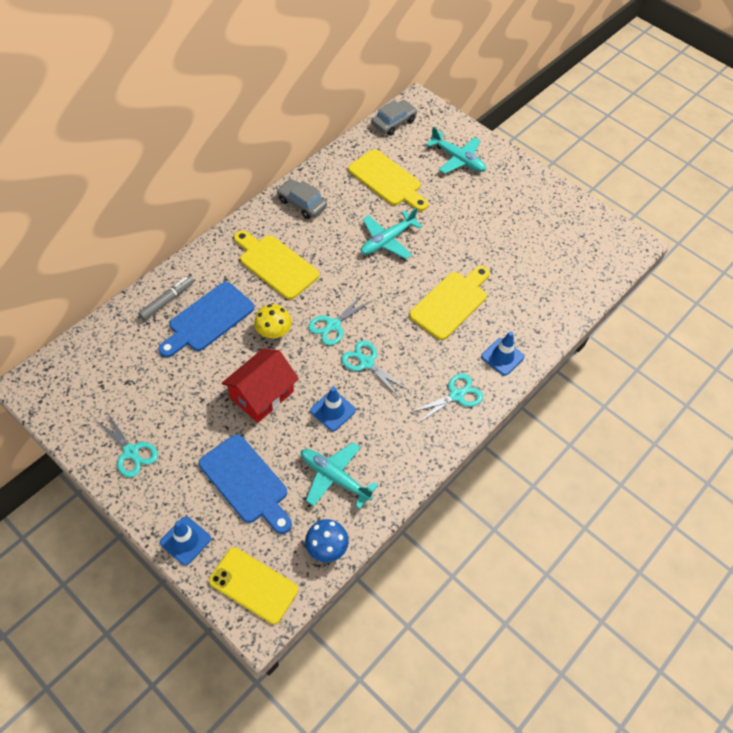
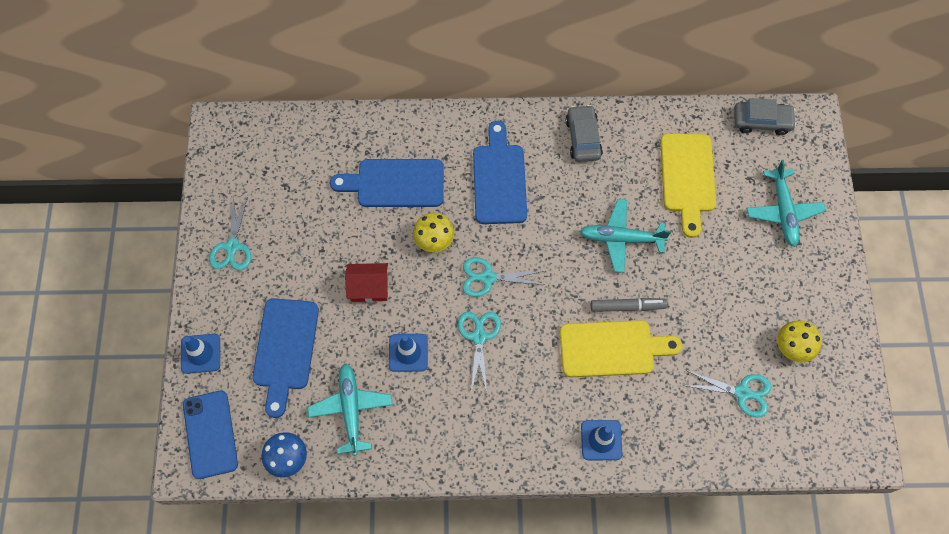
camera: 50 degrees right, 10 degrees up
grey marker [138,276,194,320] -> grey marker moved to [591,298,667,312]
yellow phone [209,547,298,624] -> blue phone [183,391,238,479]
red house [221,348,299,423] -> red house [345,263,388,302], size x0.67
yellow cutting board [234,230,319,299] -> blue cutting board [473,121,527,224]
turquoise scissors [410,373,483,424] -> turquoise scissors moved to [683,370,772,418]
none -> yellow mushroom [777,320,822,363]

